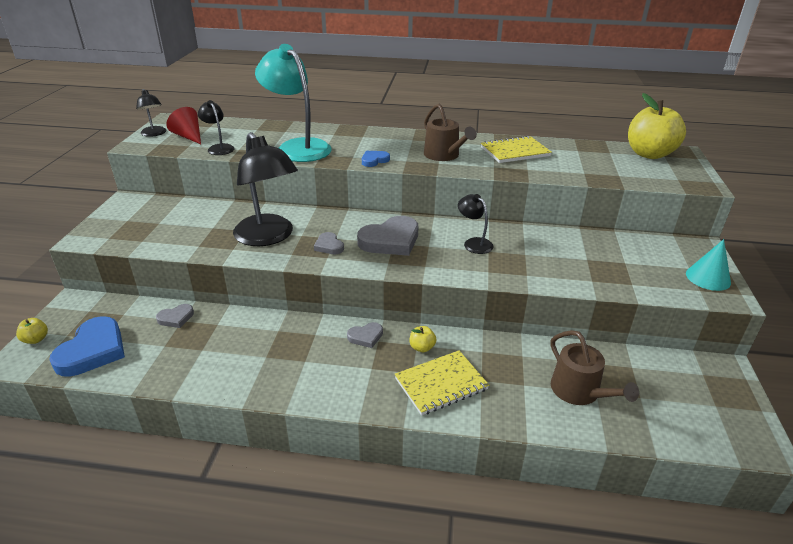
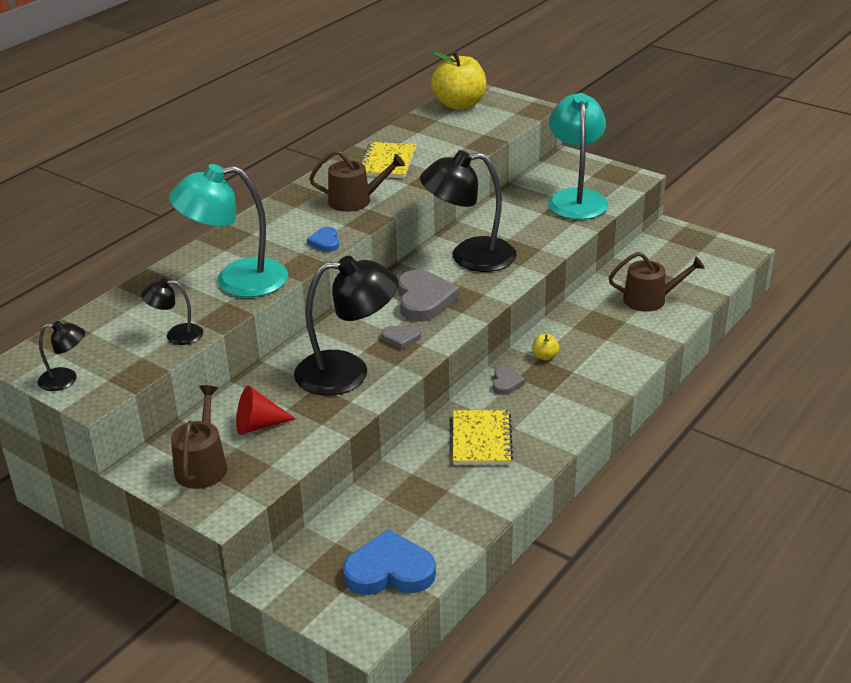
camera: 60 degrees left, 0 degrees up
yellow apple [16,318,48,344] -> none
blue heart [49,316,125,377] -> blue heart turned 45 degrees counterclockwise [343,529,436,595]
grey heart [156,304,194,328] -> none
red cone [166,107,201,144] -> red cone moved to [236,386,296,435]
yellow notebook [395,350,489,416] -> yellow notebook moved to [453,410,513,465]
black lamp [458,194,494,254] -> black lamp [420,150,516,272], size x2.08
turquoise cone [686,239,731,291] -> none
none -> brown watering can [171,385,227,489]
none -> turquoise lamp [548,93,608,220]

